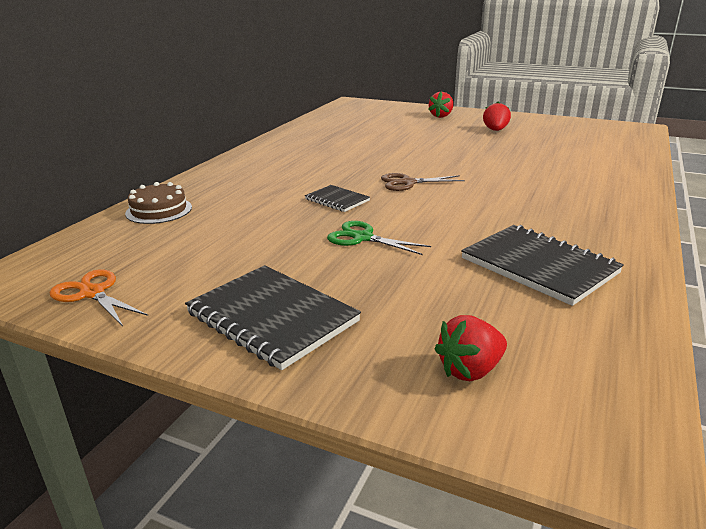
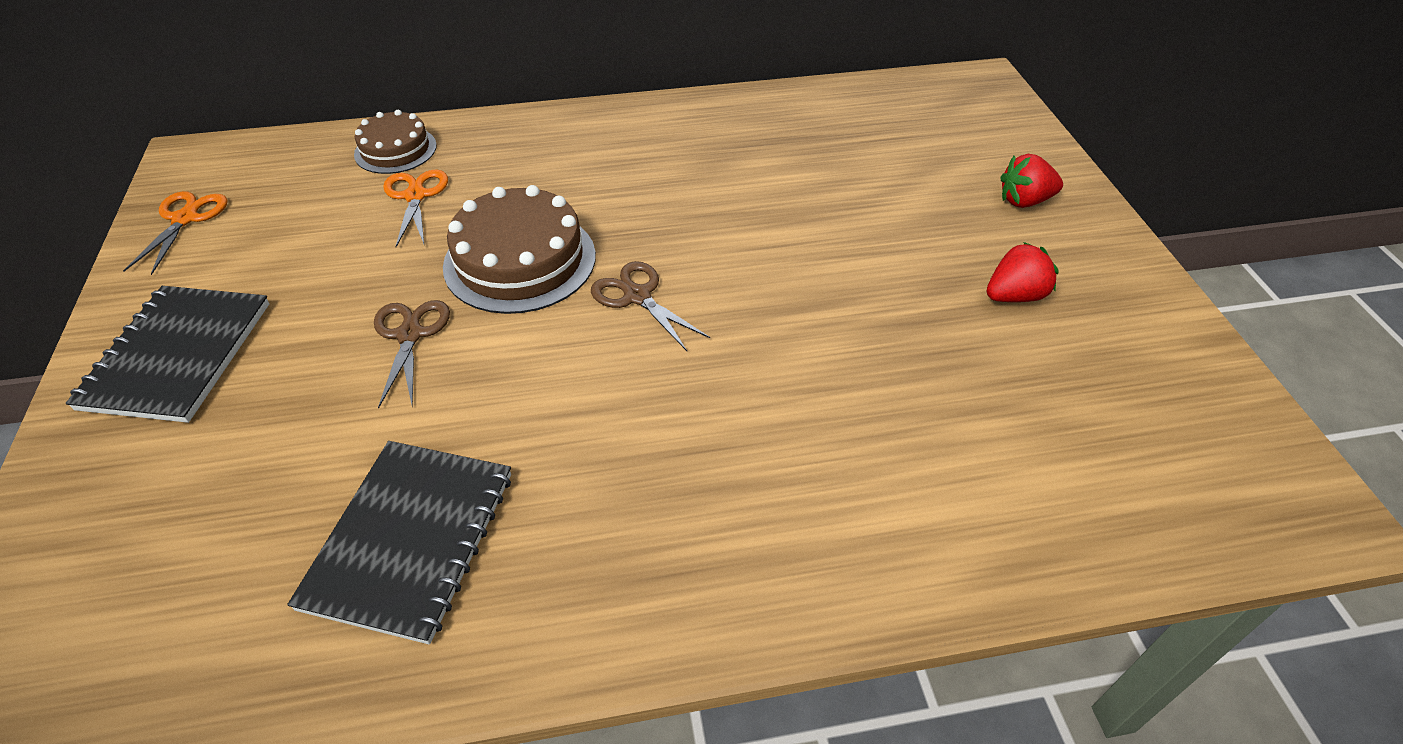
camera: 55 degrees right, 20 degrees up
black notebook [305,185,370,212] -> brown cake [443,185,596,314]
green scissors [327,221,431,255] -> brown scissors [374,300,450,409]
red strawberry [434,315,507,381] -> none
none -> orange scissors [383,169,448,247]

